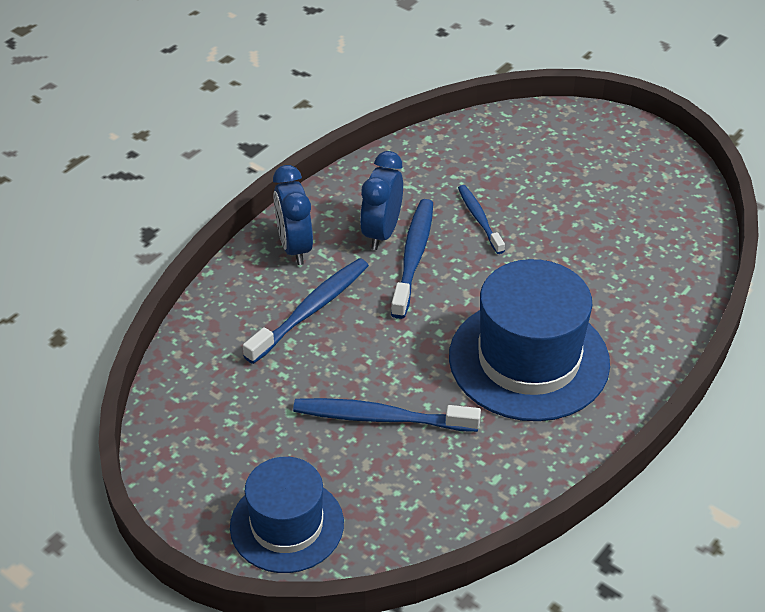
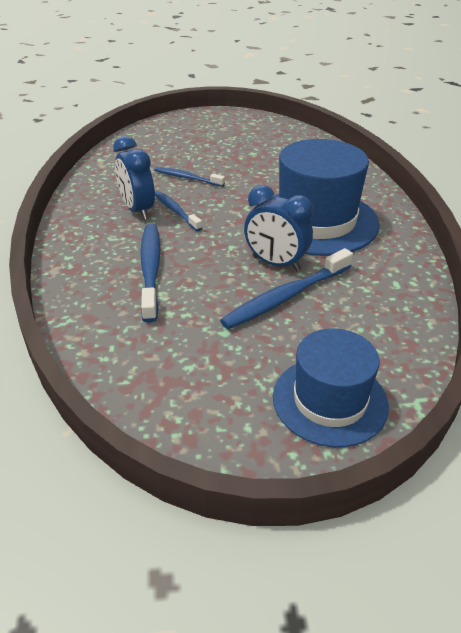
camera: 45 degrees left, 5 degrees down
blue clock [273,165,313,265] -> blue clock moved to [244,185,313,271]
blue toothbrush [391,199,433,319] -> blue toothbrush [155,191,202,231], size x0.63

